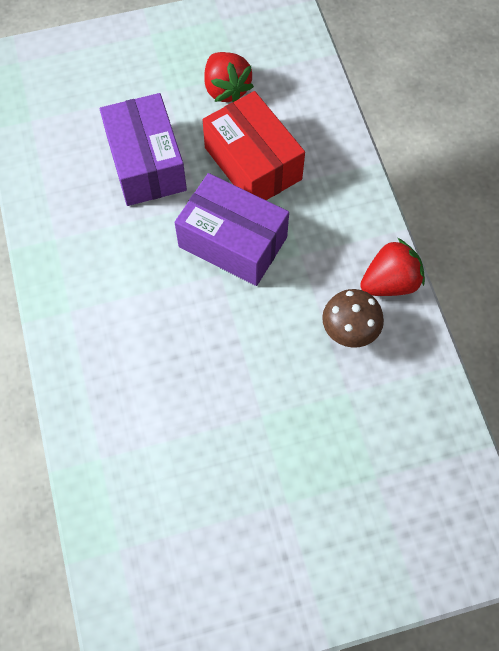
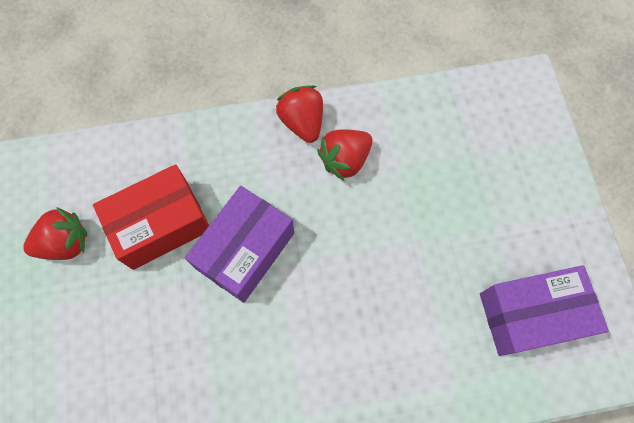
camera: 85 degrees left, 5 degrees up
purple box [100,93,187,206] -> purple box moved to [480,265,609,356]
brown mushroom [322,289,384,348] -> red strawberry [317,129,372,181]

